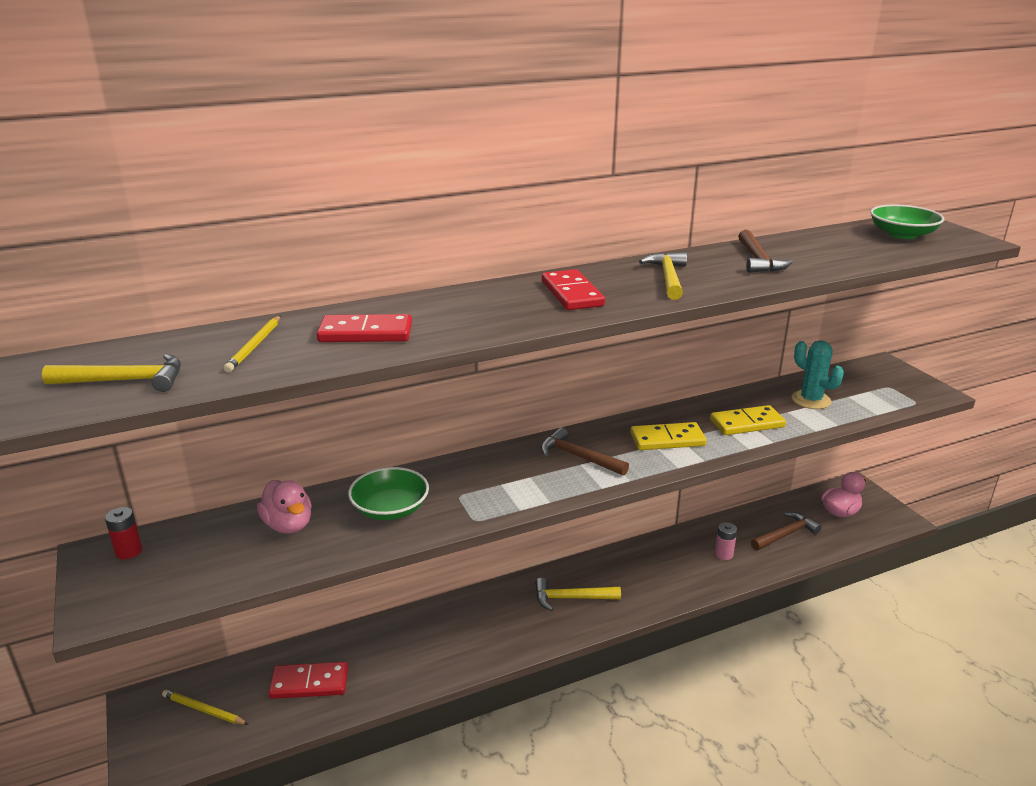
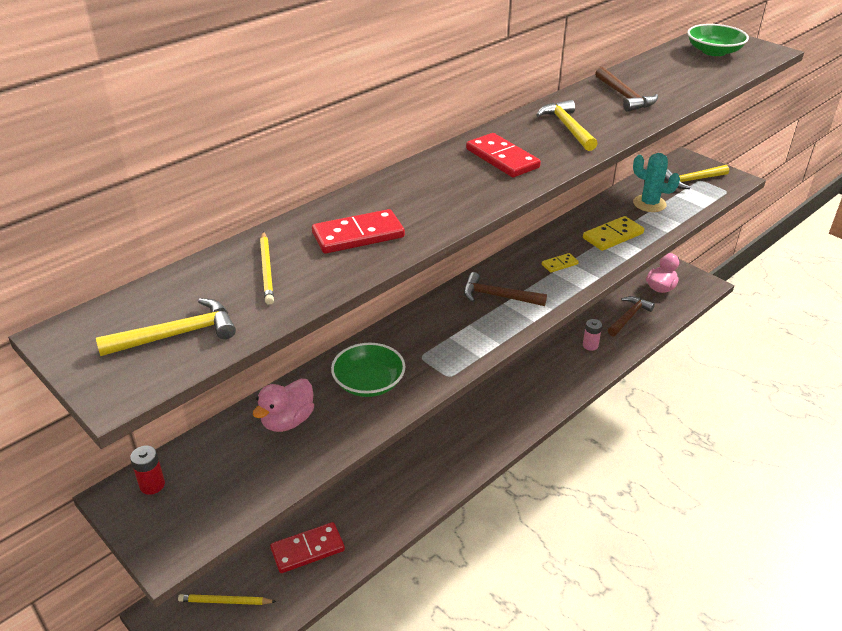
camera: 20 degrees left, 10 degrees up
pink duck [257,480,312,533] -> pink duck turned 90 degrees clockwise [253,379,314,432]
yellow hammer [535,578,621,611] -> yellow hammer moved to [664,165,729,189]
yellow domino [630,422,707,450] -> yellow domino [542,253,579,273], size x0.56

